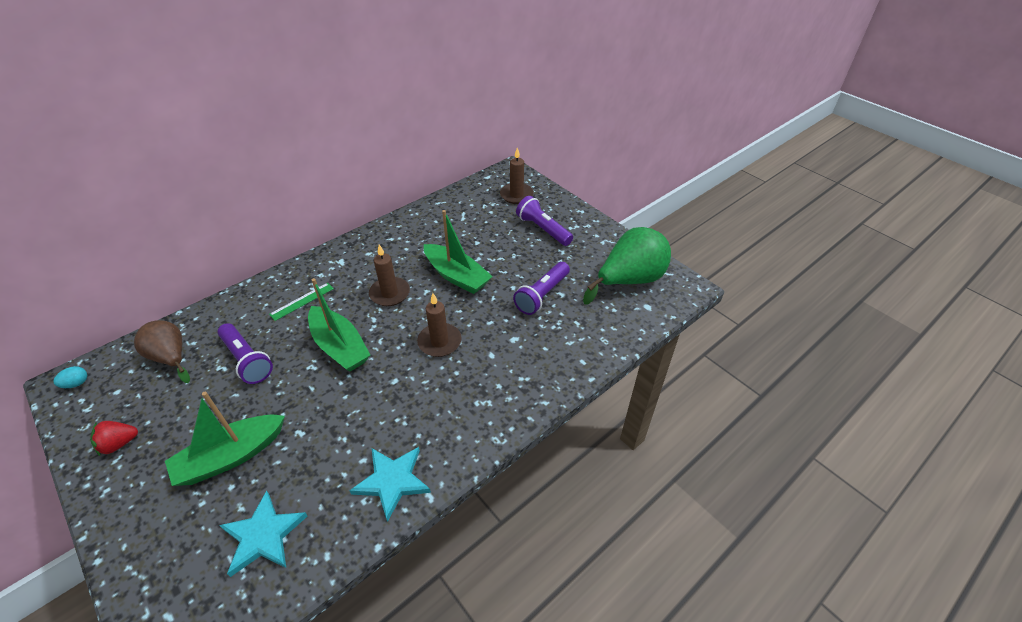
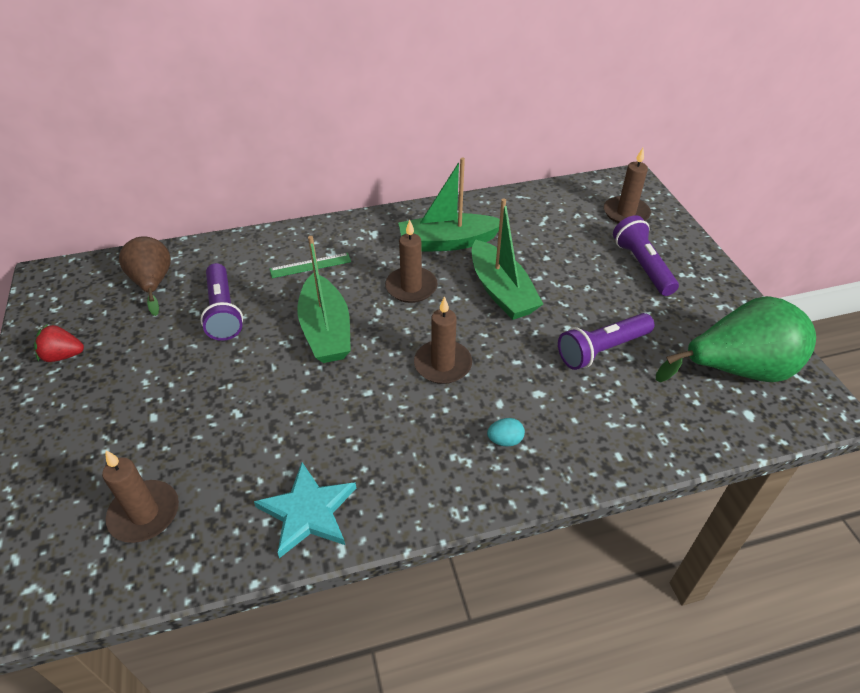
camera: 25 degrees right, 0 degrees up
turquoise egg [53,366,87,388] -> turquoise egg moved to [487,418,525,446]
green boat [165,392,285,486] -> green boat moved to [398,157,500,252]
turquoise star [219,491,307,577] -> brown candle [102,450,179,543]

